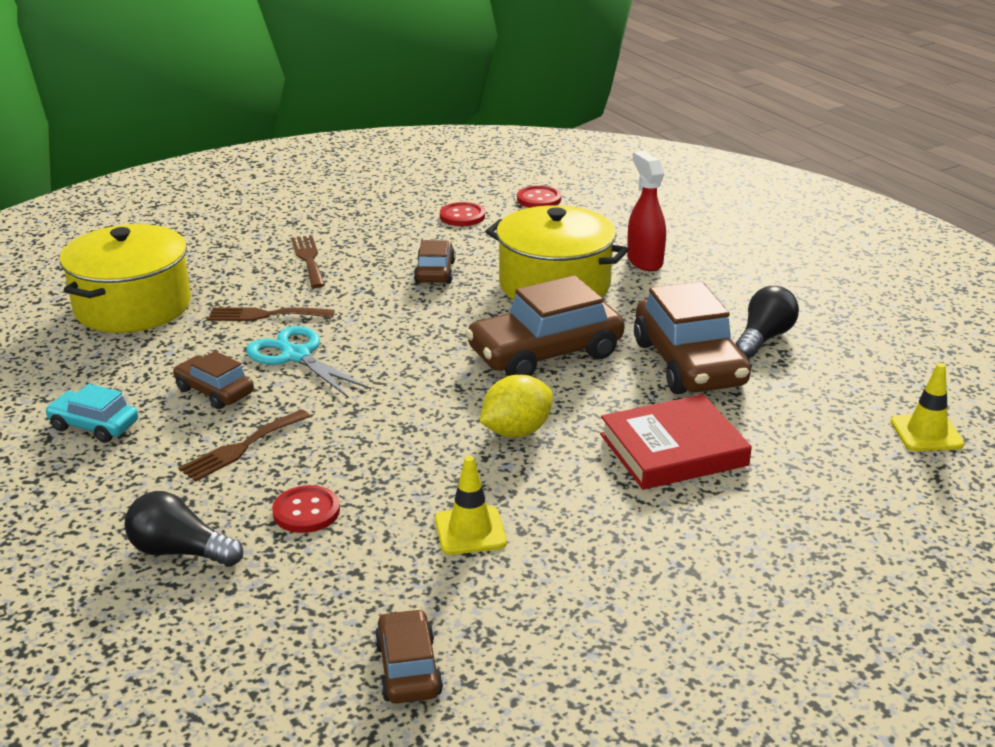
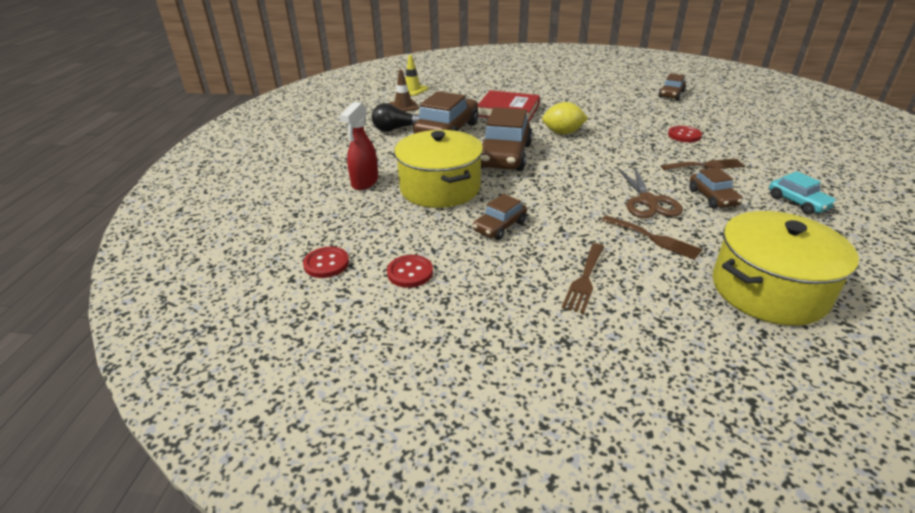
camera: 140 degrees left, 5 degrees up
black light bulb [125,491,243,567] -> none
turquoise scissors [246,326,371,398] -> brown scissors [617,166,683,218]
yellow traffic cone [435,456,507,555] -> none
brown car [465,275,624,376] -> brown car turned 90 degrees clockwise [481,107,533,171]
none -> brown traffic cone [389,70,419,112]

